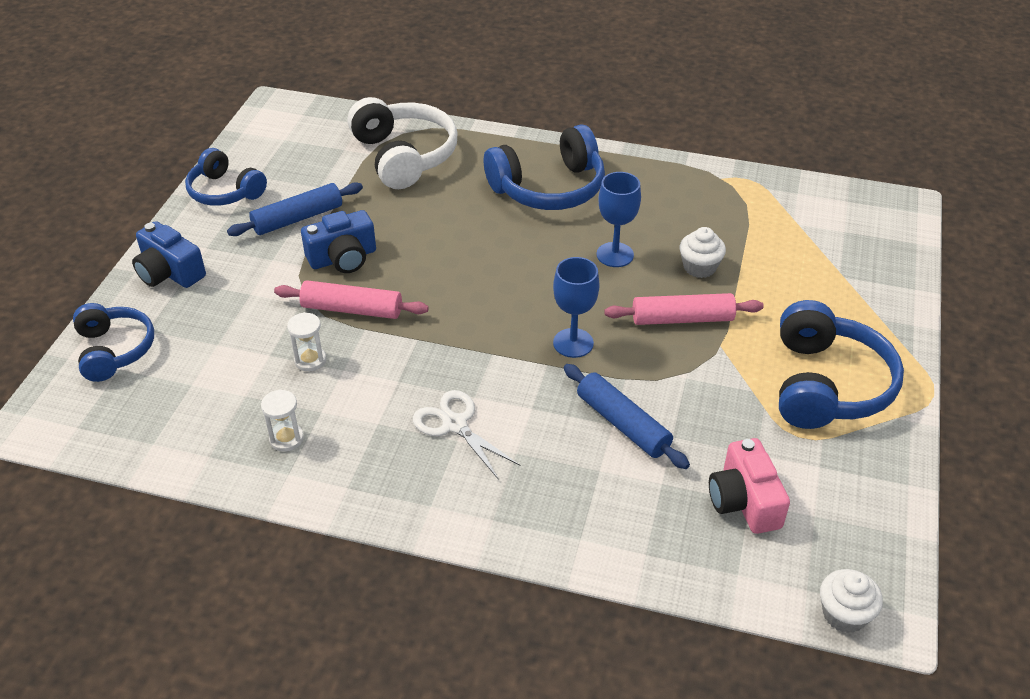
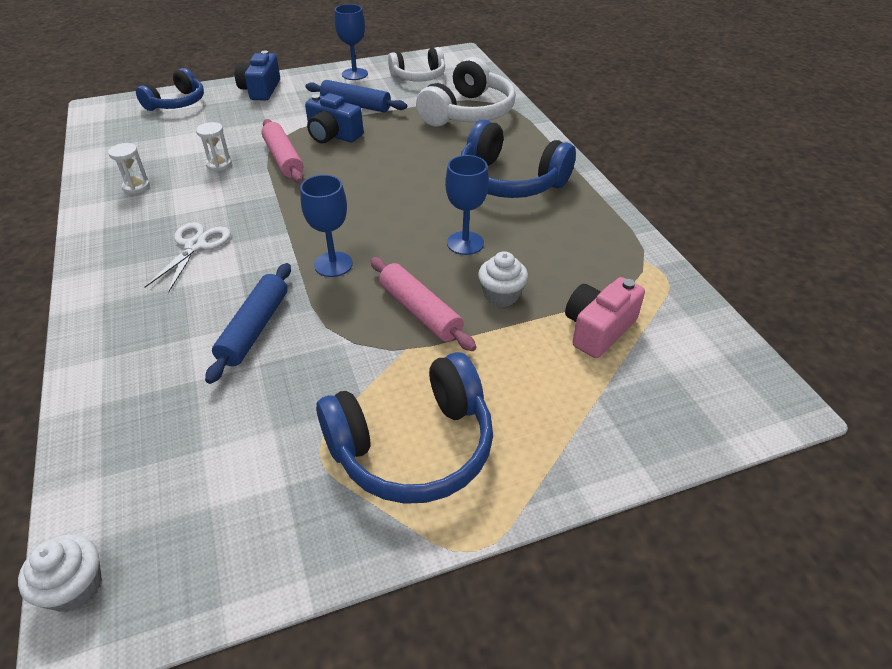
camera: 55 degrees right, 0 degrees up
blue headphones [185,148,267,206] -> blue goblet [335,4,368,80]
pink camera [709,438,790,534] -> pink camera moved to [565,277,645,358]
none -> white headphones [388,47,445,82]

